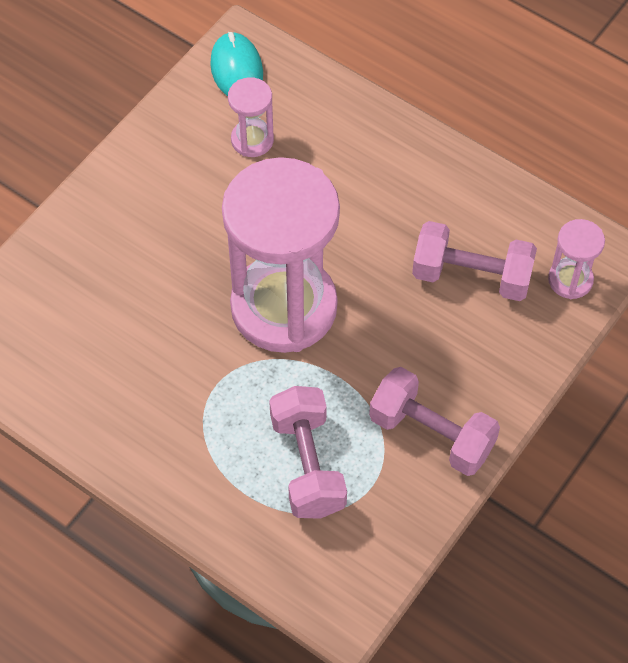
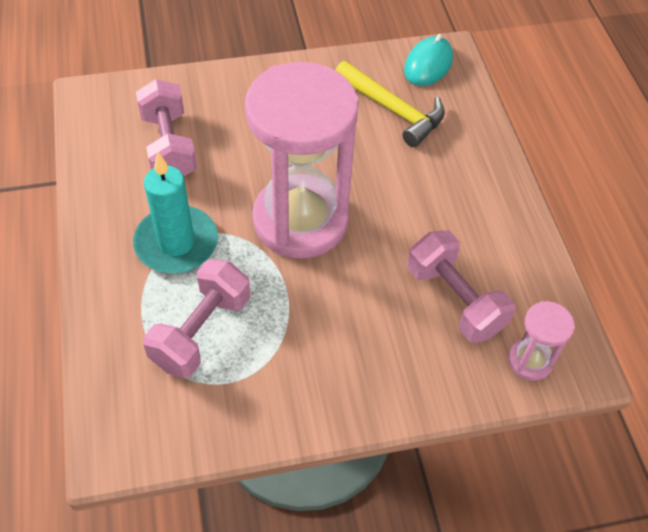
camera: 40 degrees right, 5 degrees down
pink hourglass [228,77,274,157] -> yellow hammer [335,61,445,147]
pink dumbbell [369,367,500,476] -> pink dumbbell moved to [136,79,197,177]
none -> turquoise candle [133,153,218,273]

